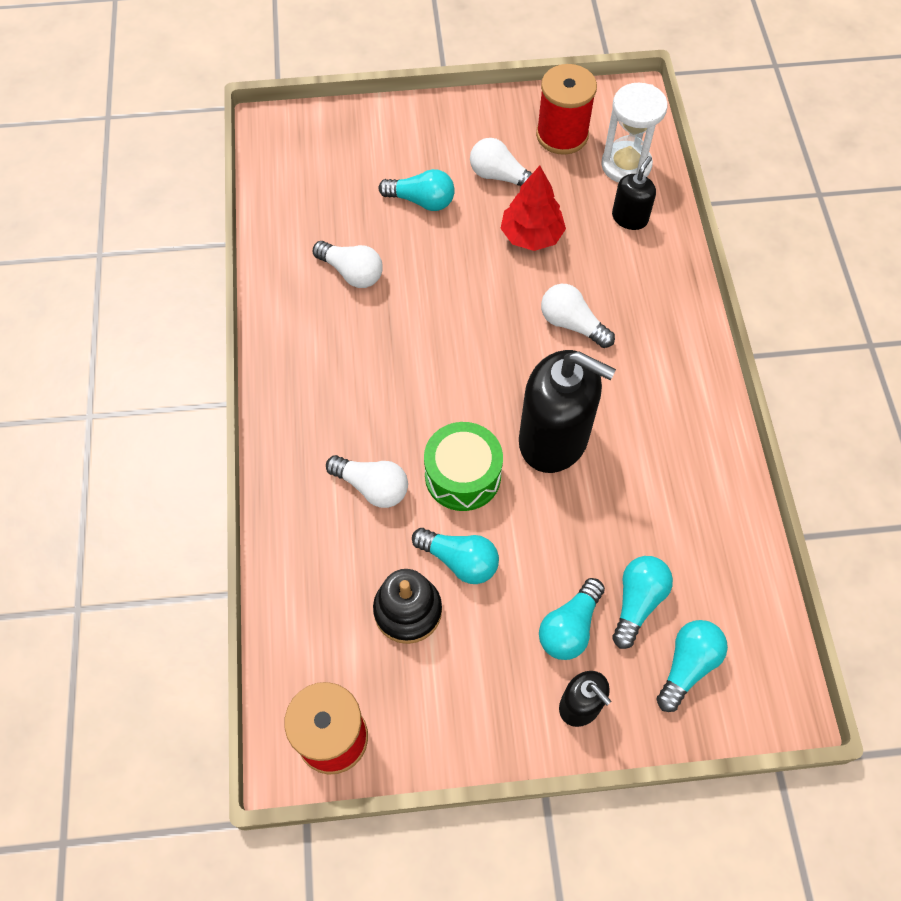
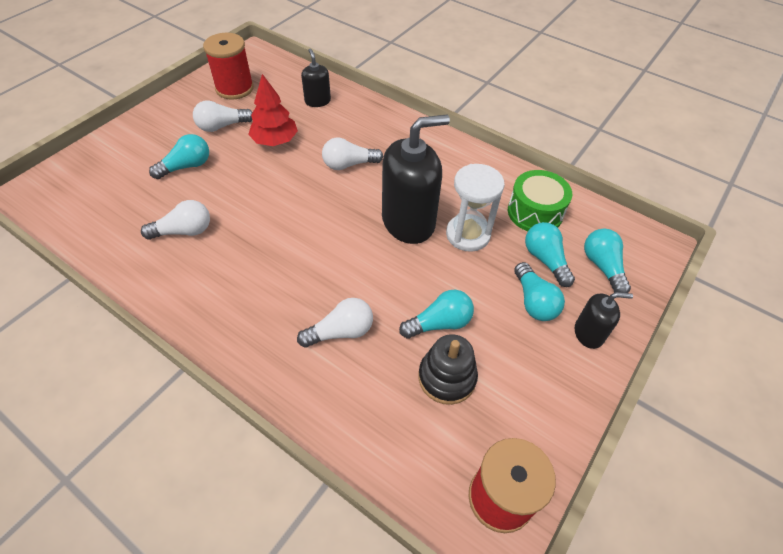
camera: 50 degrees left, 10 degrees down
green drum [424,422,503,511] -> green drum moved to [508,170,572,231]
white hourglass [601,83,668,183] -> white hourglass moved to [446,164,505,252]

